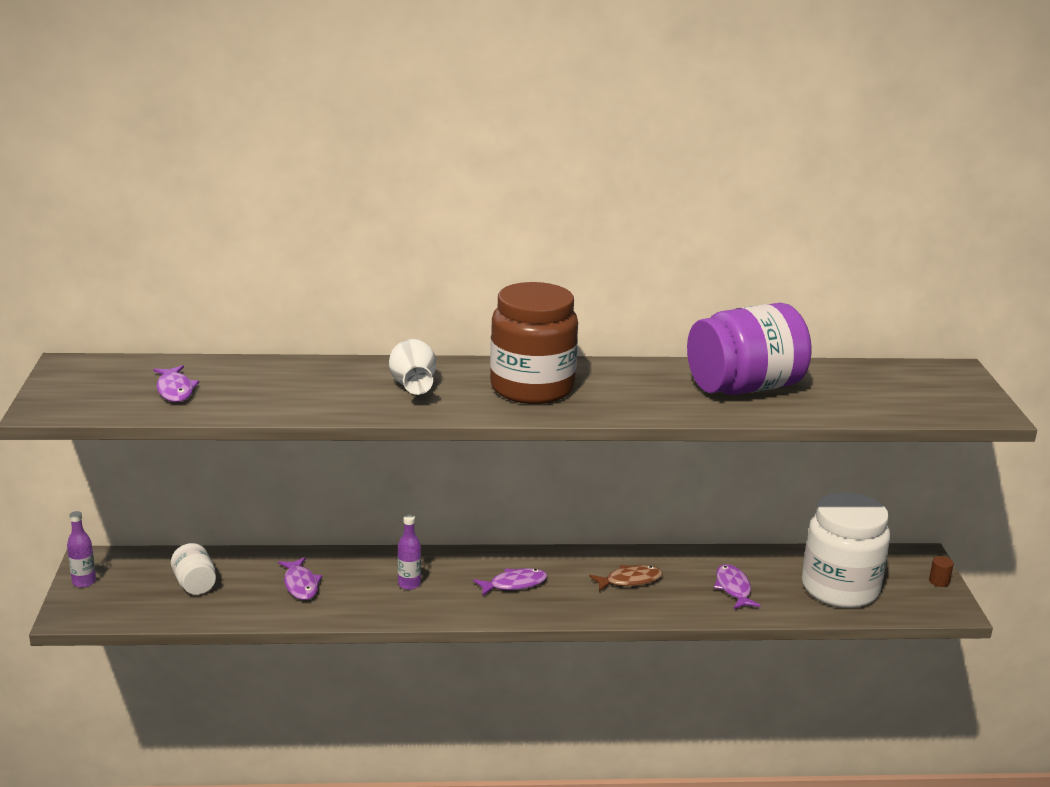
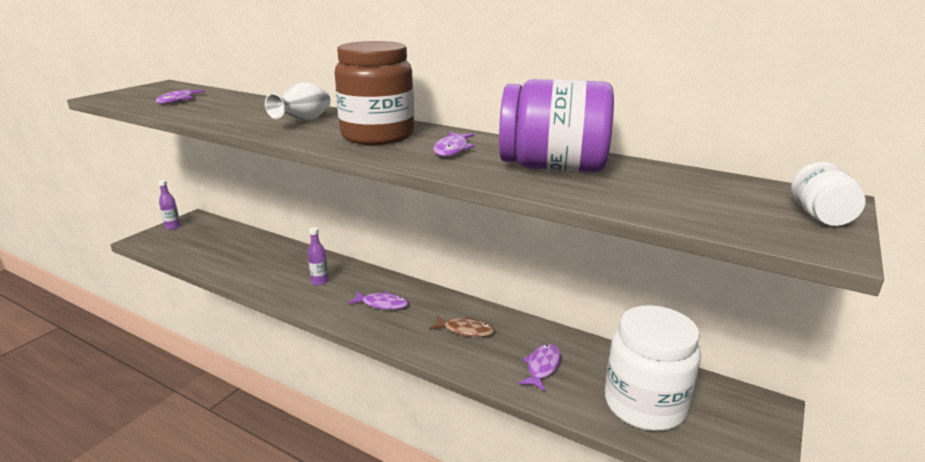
camera: 35 degrees right, 0 degrees up
white jar [171,543,216,595] -> white jar moved to [791,162,866,226]
purple fish [278,557,322,600] -> purple fish moved to [433,132,475,157]
brown cylinder [929,556,954,587] -> none

